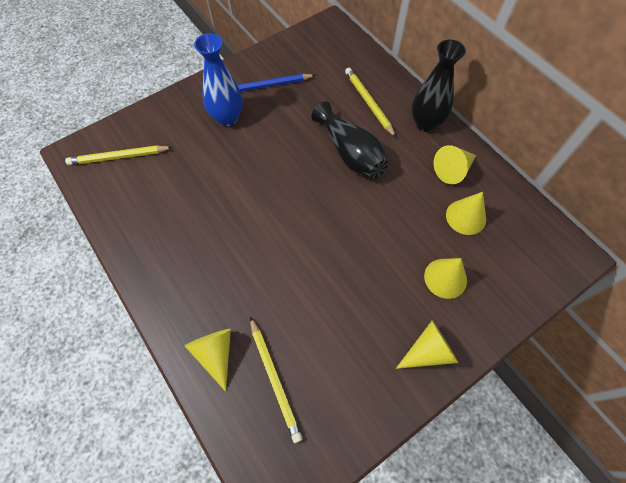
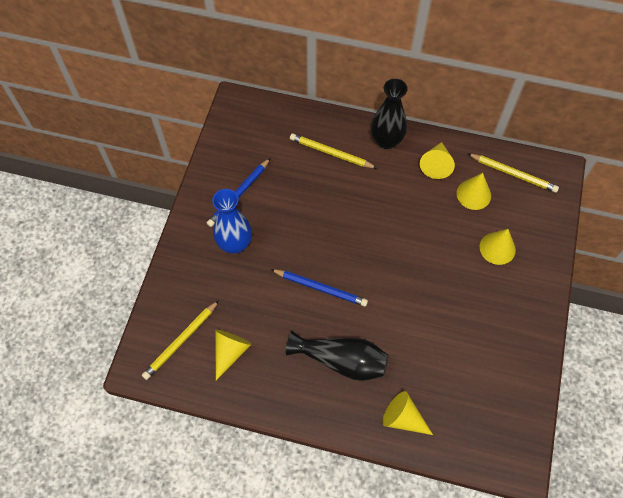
camera: 40 degrees left, 0 degrees up
yellow pencil [250,317,303,443] -> yellow pencil moved to [467,153,559,193]
black vase [311,101,388,178] -> black vase moved to [286,331,388,381]
yellow cone [396,321,458,369] -> yellow cone moved to [215,330,252,380]
none -> blue pencil [270,269,368,307]

